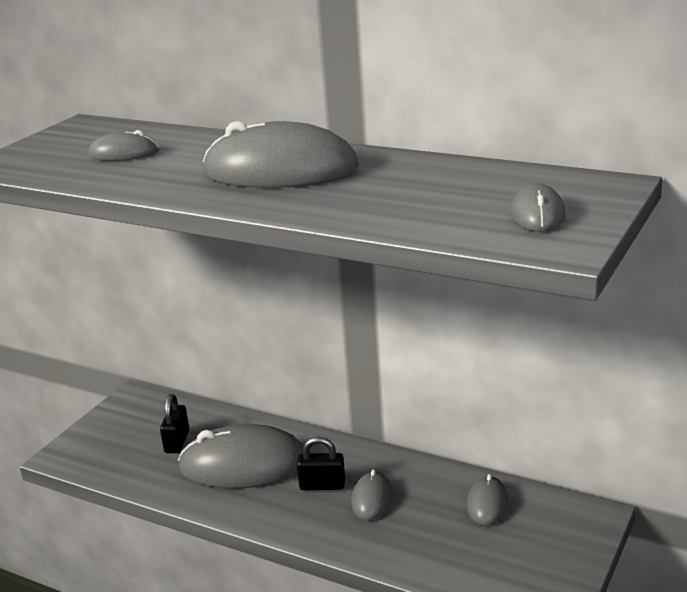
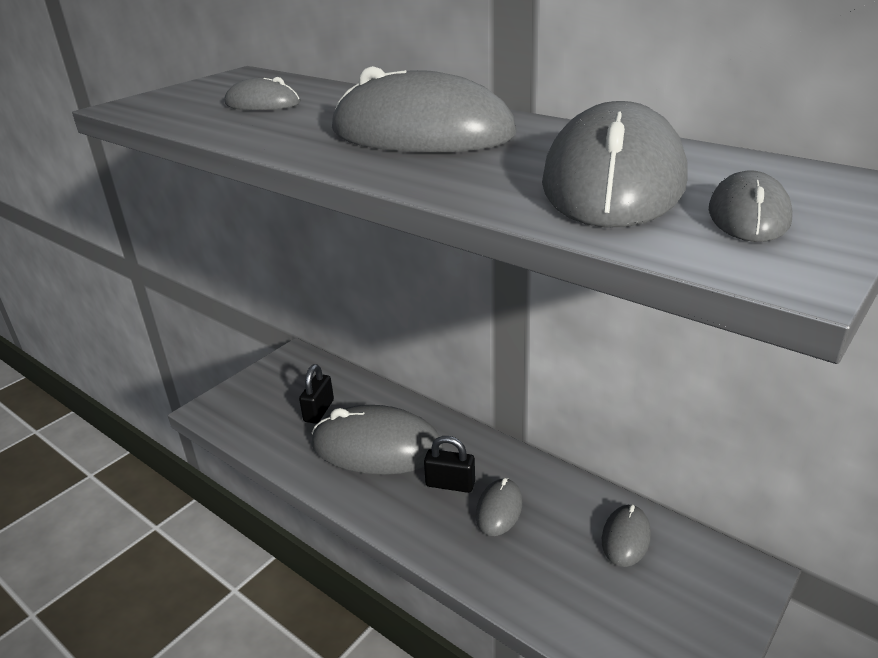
camera: 10 degrees right, 5 degrees up
none -> grey mouse [542,101,688,228]

